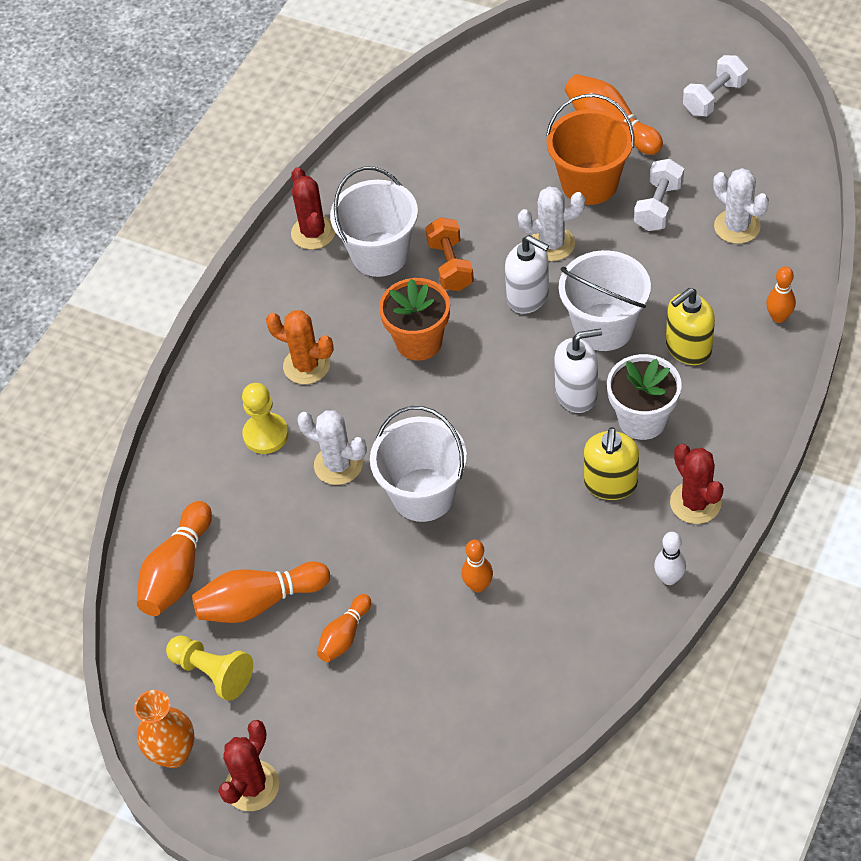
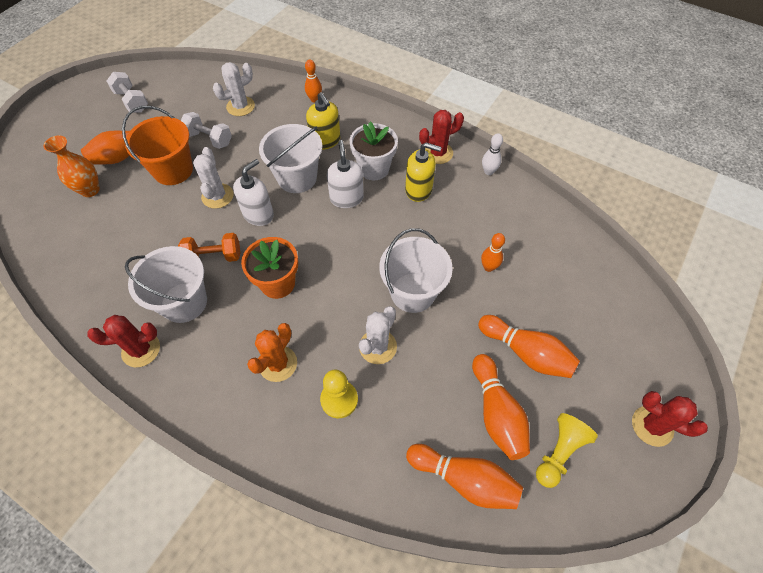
camera: 90 degrees left, 5 degrees up
orange vase [134,690,194,768] -> orange vase moved to [43,135,100,197]
orange bowling pin [317,594,371,662] -> orange bowling pin [478,315,580,378], size x1.67

